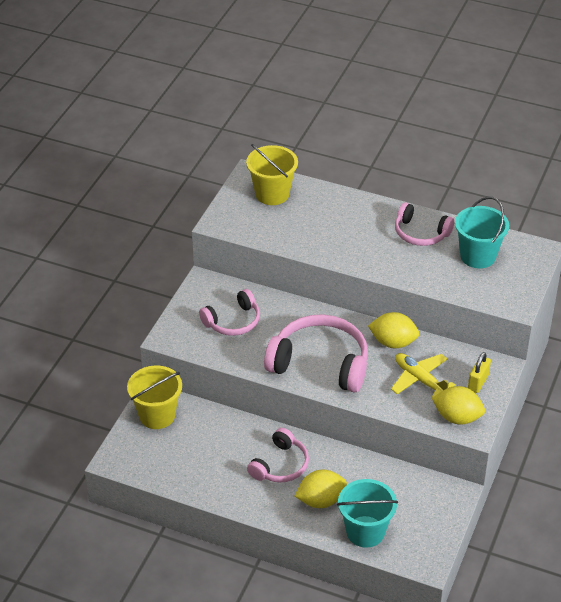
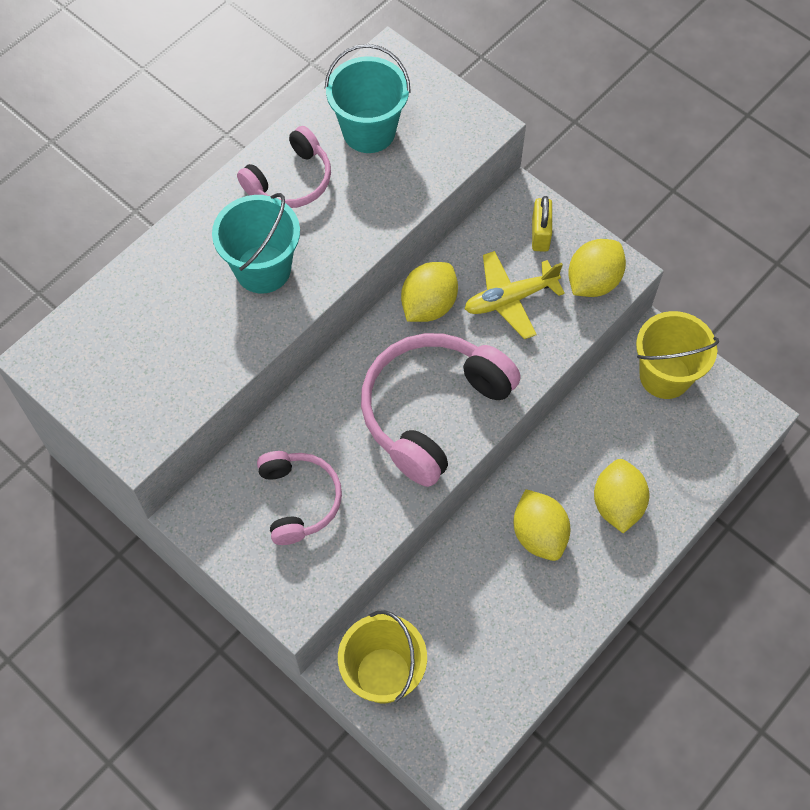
camera: 70 degrees left, 20 degrees up
yellow bucket [246,144,298,205] -> yellow bucket moved to [636,311,719,399]
pink headphones [247,428,309,483] -> yellow lemon [513,489,570,561]
turquoise bucket [337,479,398,548] -> turquoise bucket moved to [212,193,300,293]
yellow padlock [468,352,491,393] -> yellow padlock turned 45 degrees clockwise [532,196,552,252]

